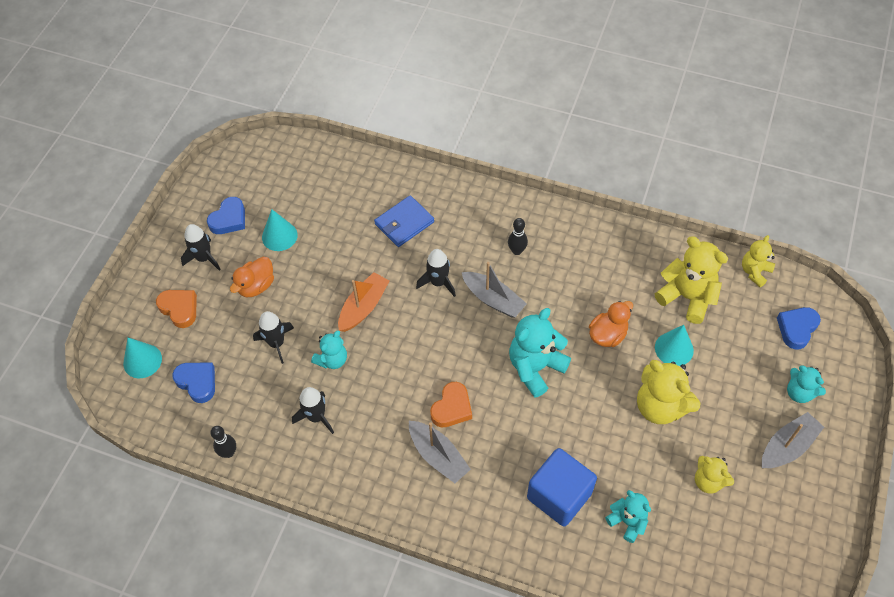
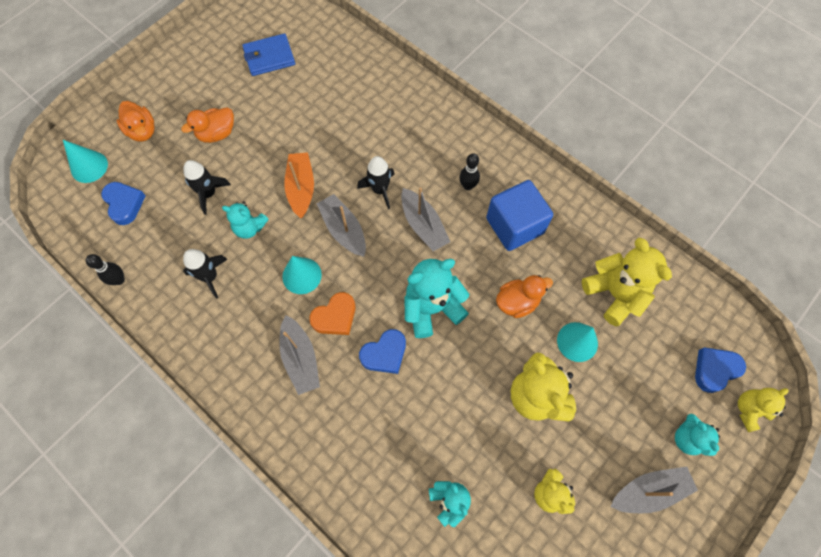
camera: 20 degrees right, 10 degrees up
orange heart [156,290,197,328] -> orange duck [116,101,155,142]
black rocket [181,224,221,271] -> none
blue heart [207,197,245,234] -> blue heart moved to [359,329,406,374]
turquoise cone [262,209,298,251] -> turquoise cone moved to [282,256,322,294]
turquoise teddy bear [311,330,347,369] -> turquoise teddy bear turned 45 degrees clockwise [222,201,269,239]
orange boat [338,272,389,332] -> orange boat turned 60 degrees counterclockwise [284,152,314,218]
blue wallet [374,195,434,247] -> blue wallet moved to [242,33,295,76]
blue cube [527,448,597,527] -> blue cube moved to [486,180,553,251]
yellow teddy bear [742,235,775,287] -> yellow teddy bear moved to [738,388,788,432]
none -> grey boat [317,194,366,257]

